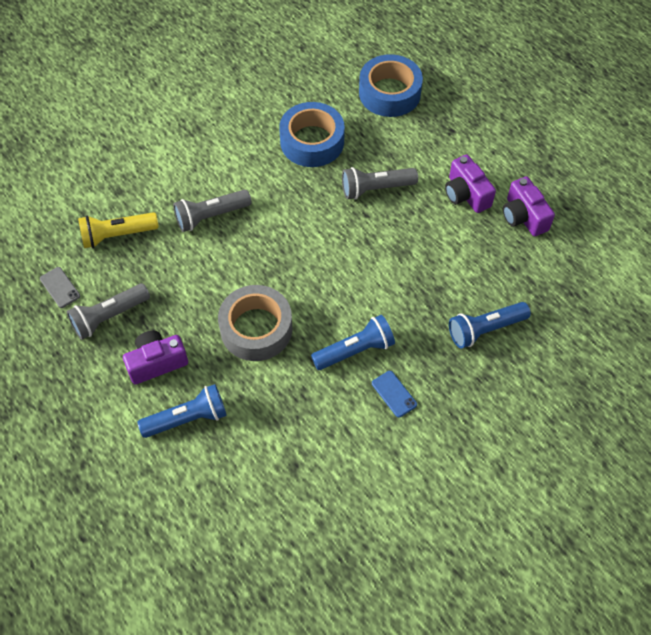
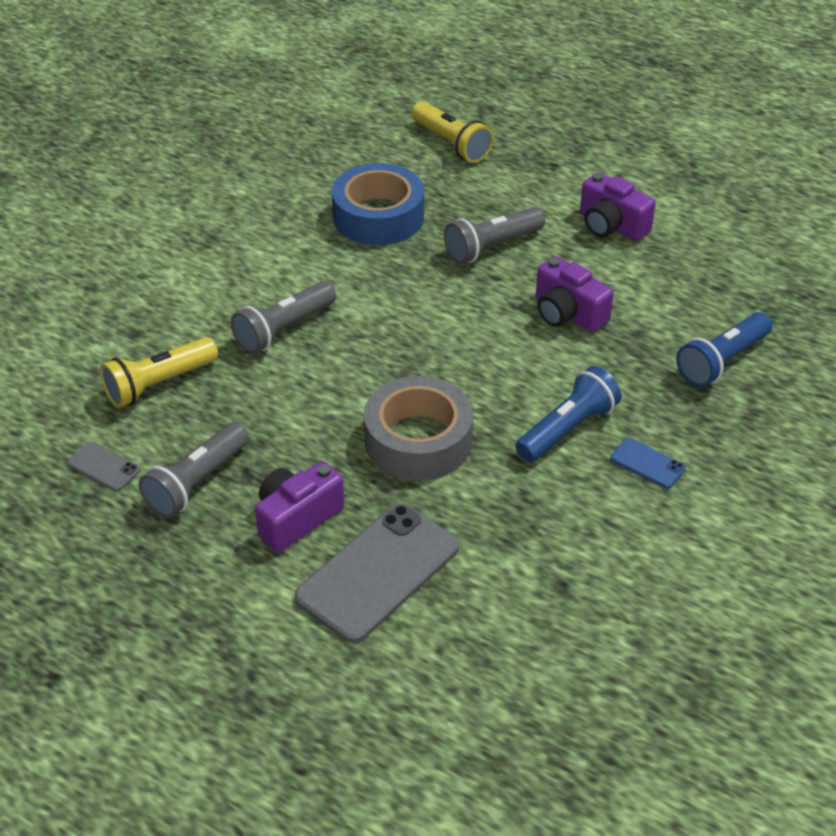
camera: 20 degrees left, 15 degrees down
blue flashlight [137,384,227,438] -> grey phone [294,504,459,643]
blue tape [359,54,423,117] -> yellow flashlight [411,101,494,163]
purple camera [503,176,555,236] -> purple camera moved to [536,256,614,333]

